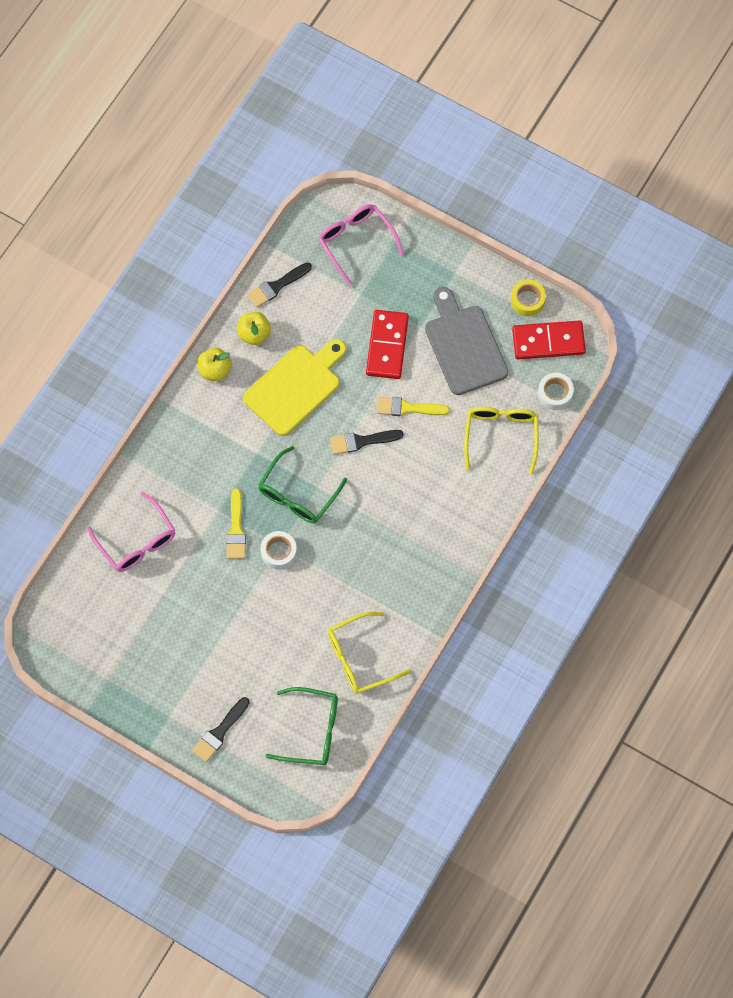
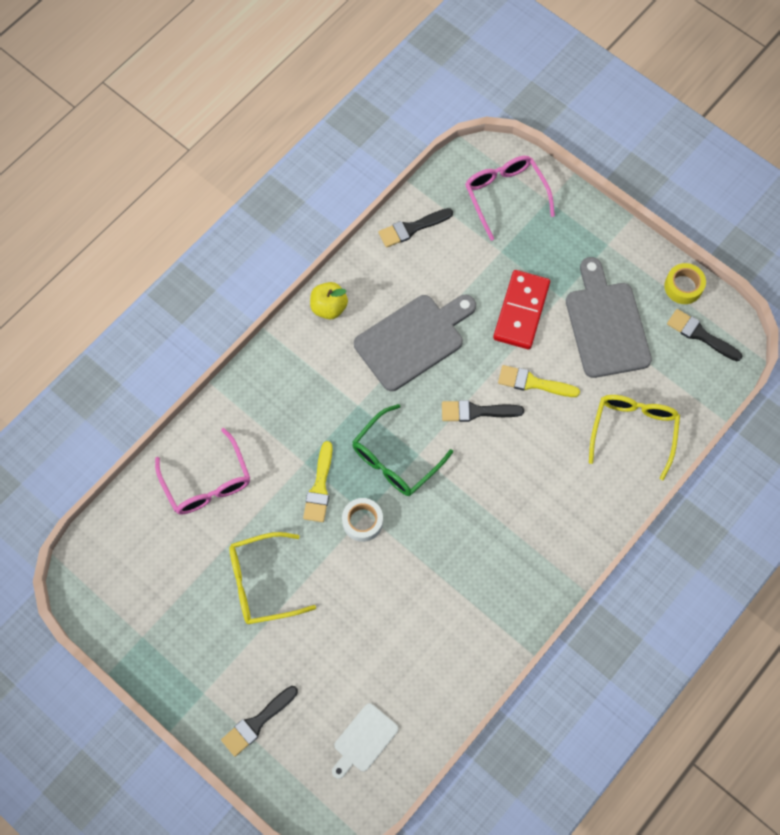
camera: 10 degrees right, 0 degrees up
yellow apple [237,312,271,345] -> none
yellow cutting board [243,339,346,436] -> grey cutting board [354,295,476,391]
green glasses [266,687,338,765] -> white cutting board [332,703,398,779]
yellow glasses [328,612,411,694] -> yellow glasses moved to [229,532,316,624]
red domino [512,320,586,360] -> black brush [667,309,742,361]
white tape [538,373,574,410] -> none

